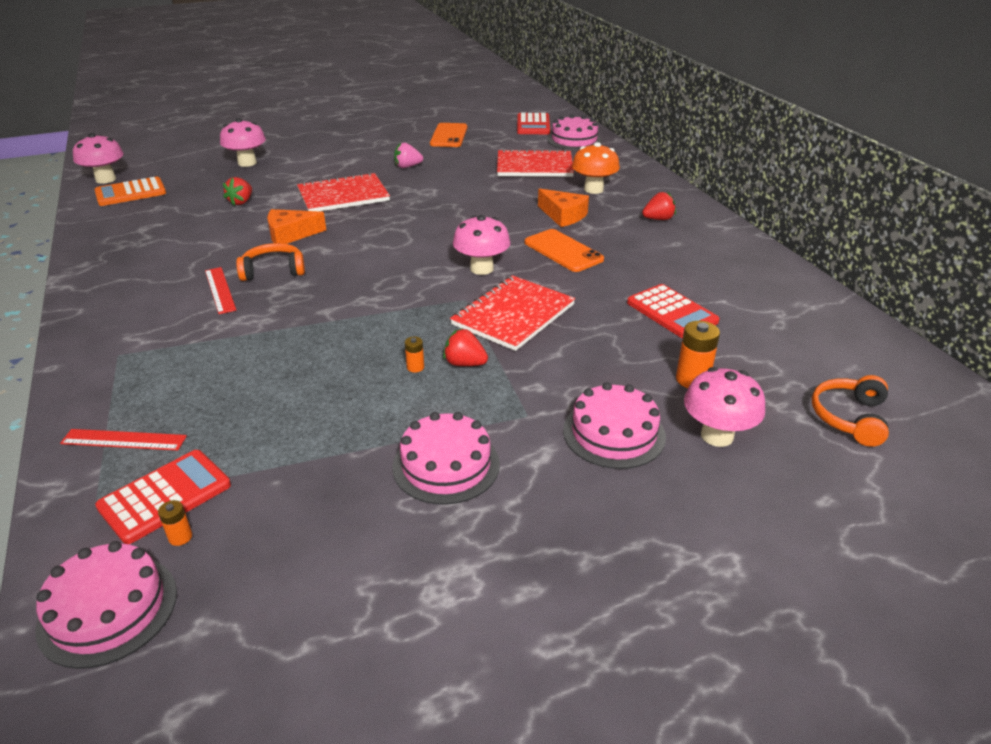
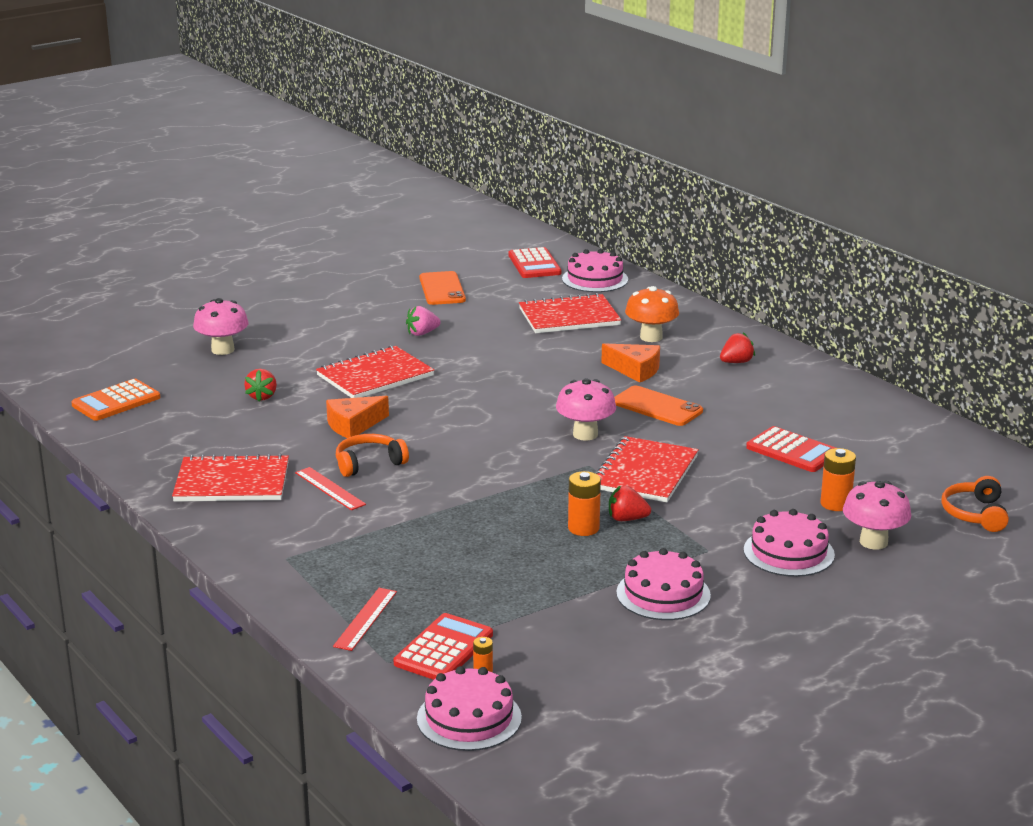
camera: 15 degrees left, 10 degrees down
red ruler [60,429,187,451] -> red ruler turned 60 degrees counterclockwise [333,588,397,651]
pink mushroom [73,133,124,184] -> none
orange battery [405,337,424,373] -> orange battery [568,471,601,536], size x1.85
none -> red notebook [172,454,289,502]

